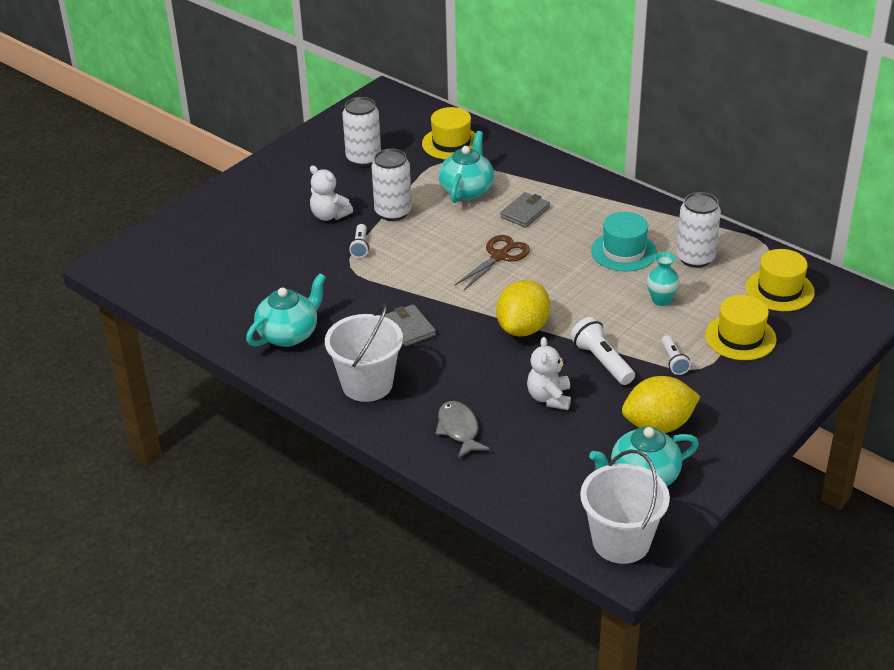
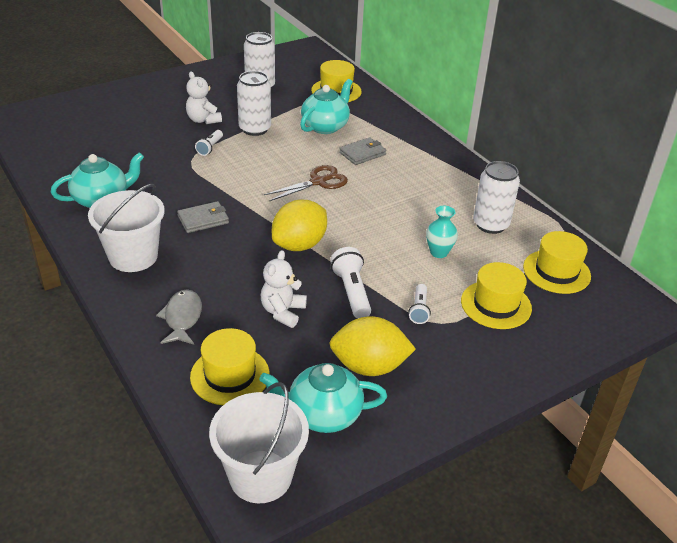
camera: 15 degrees right, 0 degrees up
grey wallet [384,304,436,346] -> grey wallet turned 75 degrees clockwise [177,201,229,233]
turquoise hat [591,212,657,271] -> none
none -> yellow hat [190,328,270,405]

